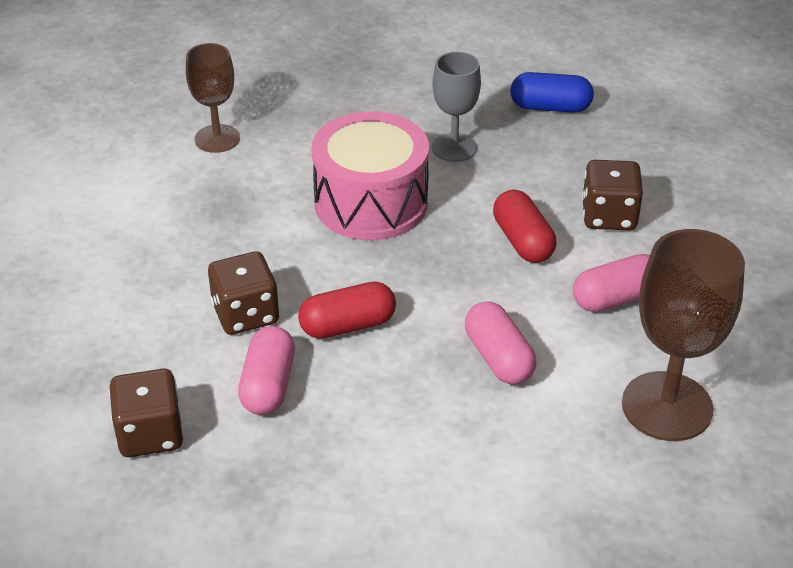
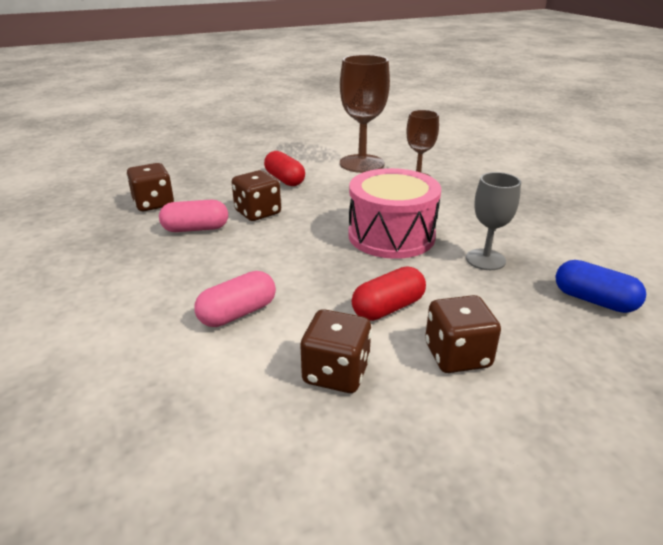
camera: 75 degrees right, 10 degrees down
red capsule [298,282,396,339] -> red capsule moved to [264,151,305,186]
blue capsule [510,72,594,113] -> blue capsule turned 45 degrees counterclockwise [555,260,646,313]
pink capsule [573,254,650,312] -> brown dice [300,309,371,393]
brown goblet [622,229,745,441] -> brown goblet moved to [340,55,390,173]

